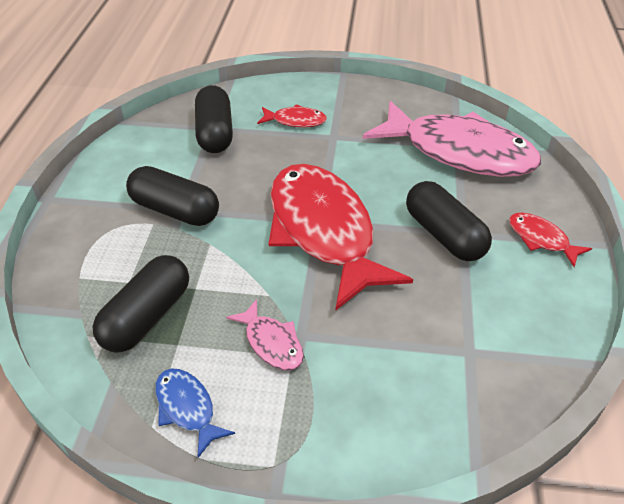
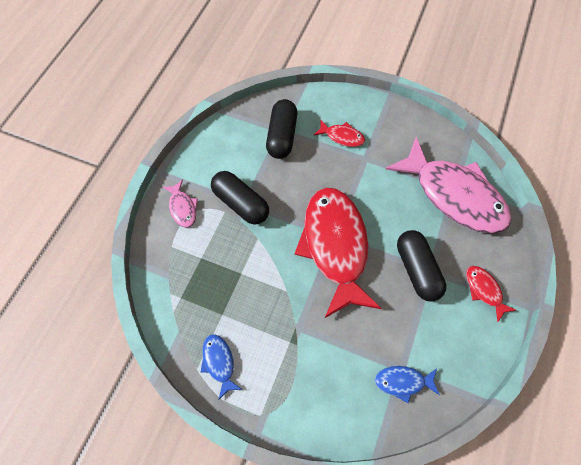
camera: 15 degrees right, 20 degrees up
black capsule [92,255,189,352] -> none
pink fish [226,299,304,370] -> pink fish moved to [162,179,198,228]
none -> blue fish [375,366,440,403]

